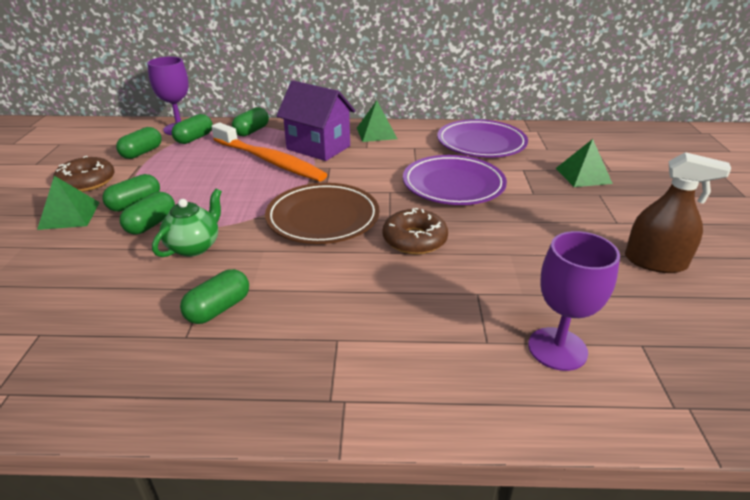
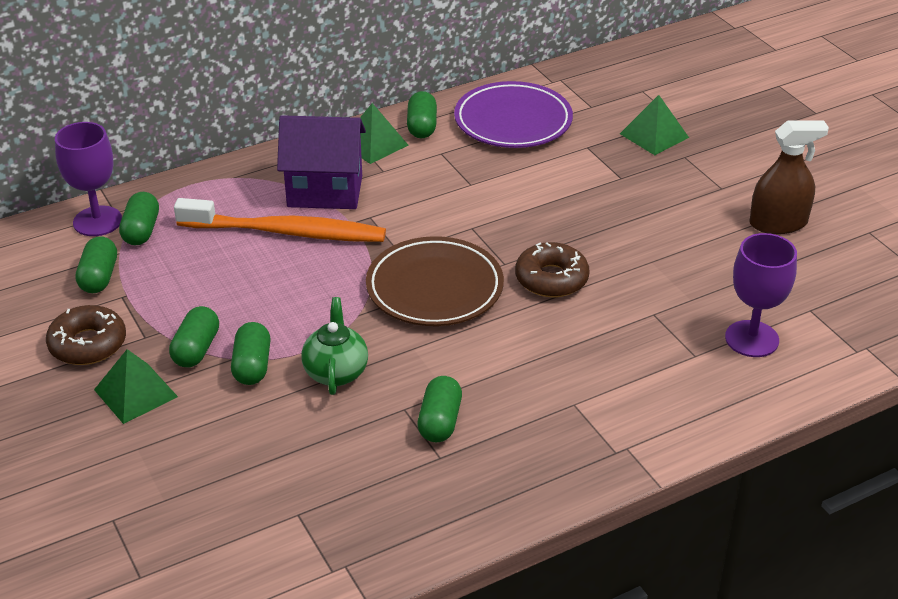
camera: 30 degrees left, 5 degrees up
green capsule [232,107,269,136] -> green capsule moved to [407,91,437,138]
purple plate [403,155,507,205] -> none

